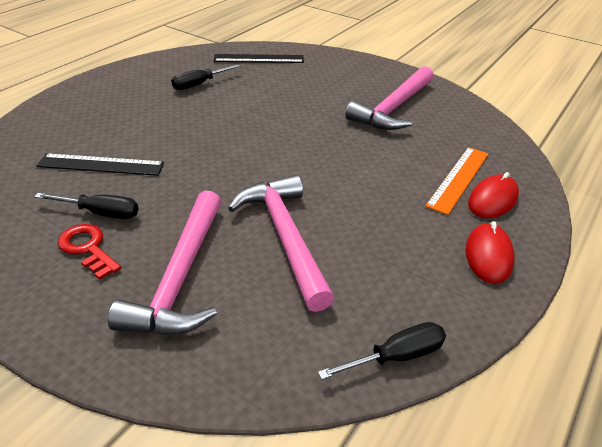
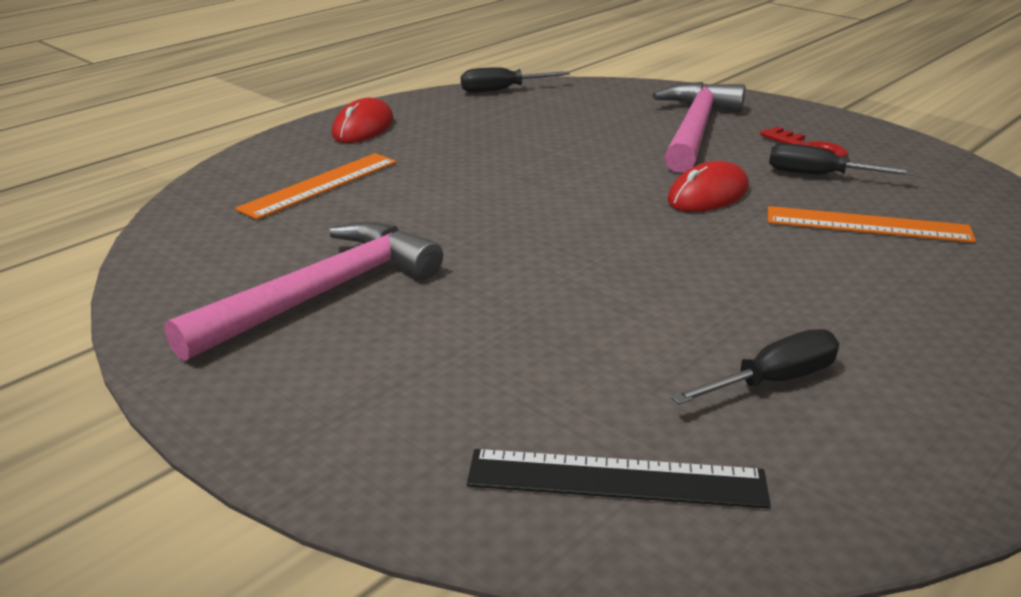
camera: 170 degrees left, 10 degrees down
black ruler [36,153,164,176] -> orange ruler [768,206,976,243]
pink hammer [228,175,334,312] -> none
red mouse [468,172,519,218] -> red mouse moved to [667,161,749,212]

